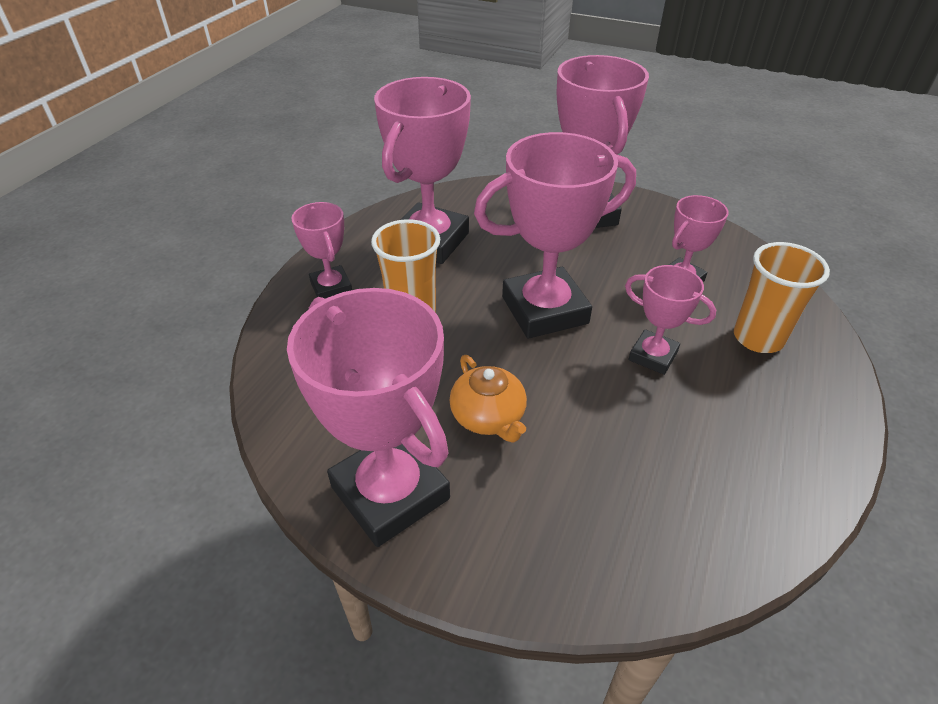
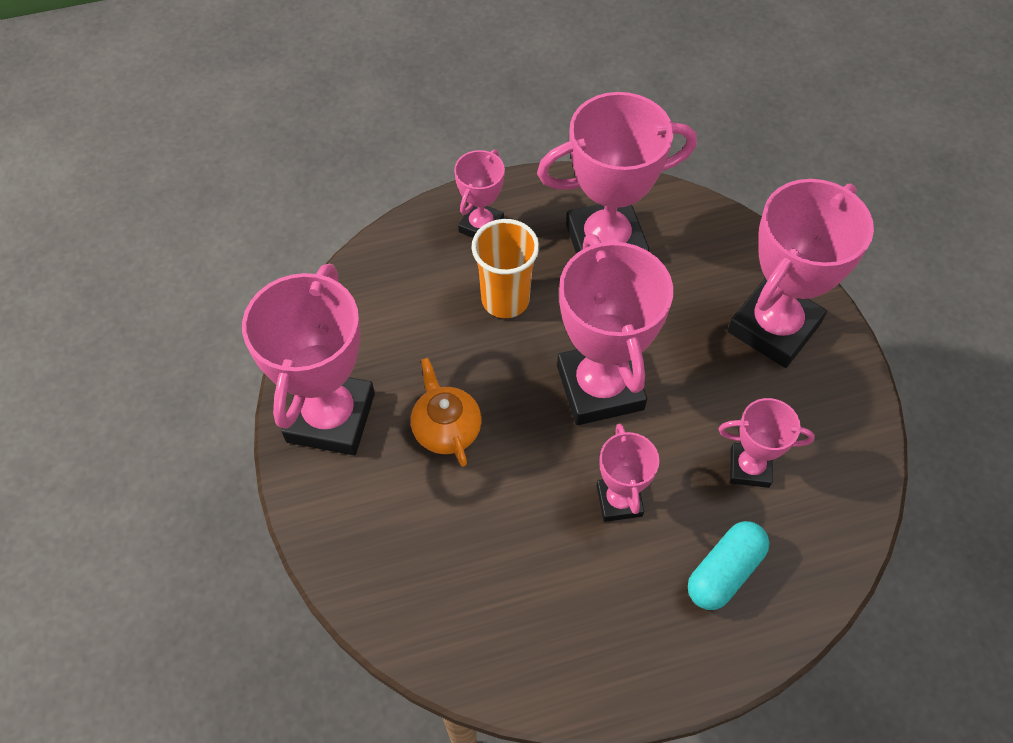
camera: 50 degrees right, 15 degrees up
orange teapot [449,355,527,443] -> orange teapot turned 135 degrees clockwise [411,358,482,467]
pink trophy [474,132,636,339] -> pink trophy turned 45 degrees clockwise [557,234,673,425]
orange cup [734,242,830,353] -> turquoise capsule [688,521,770,610]

